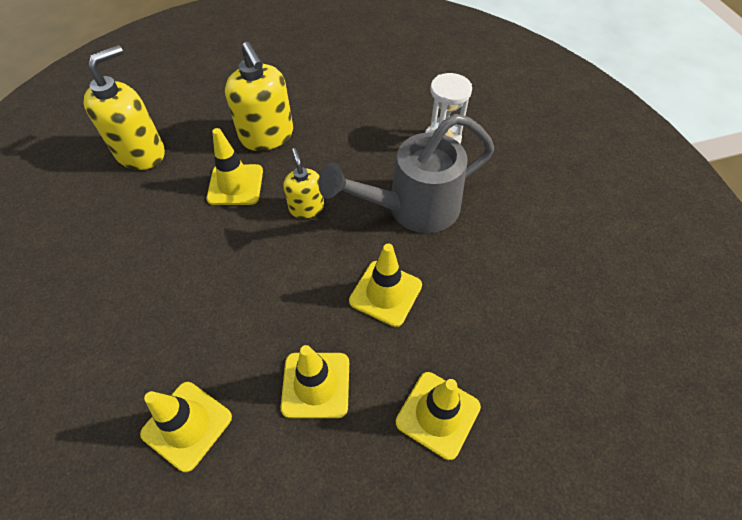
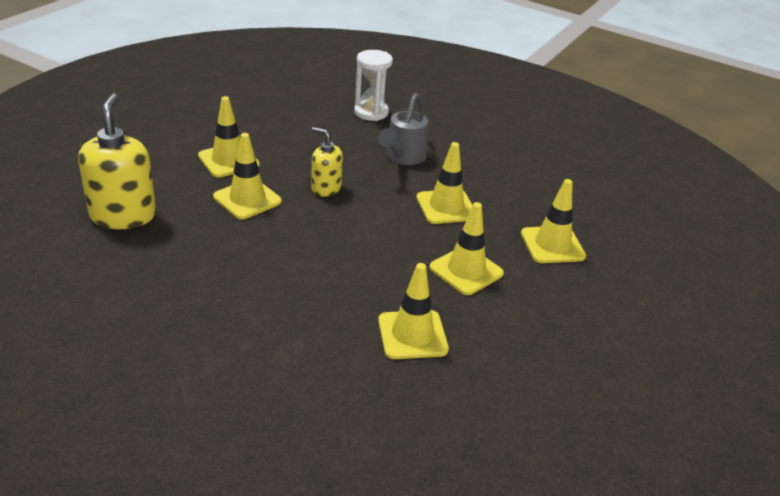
camera: 45 degrees left, 20 degrees down
yellow soap dispenser [225,42,293,151] -> yellow traffic cone [198,96,260,178]
grey watering can [318,114,494,233] -> grey watering can [378,93,428,165], size x0.64

